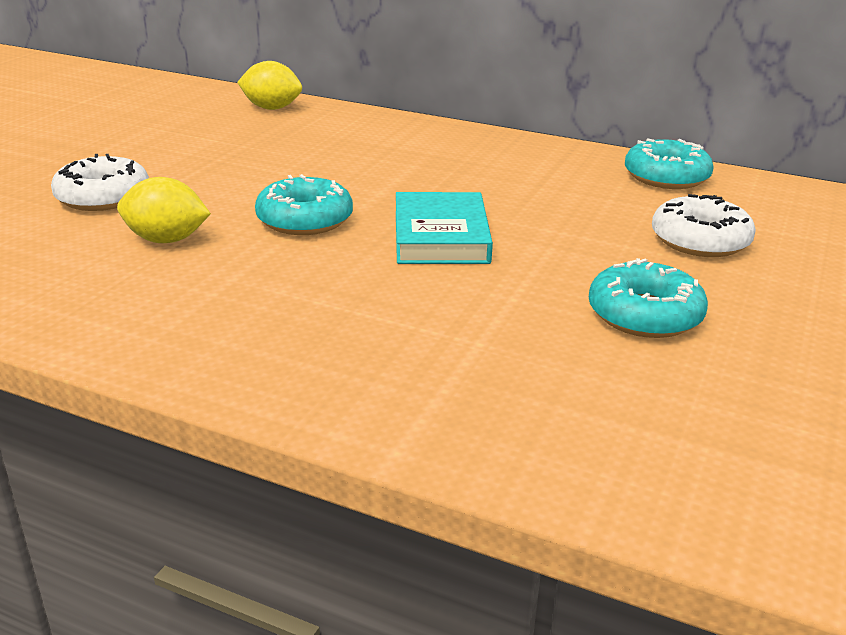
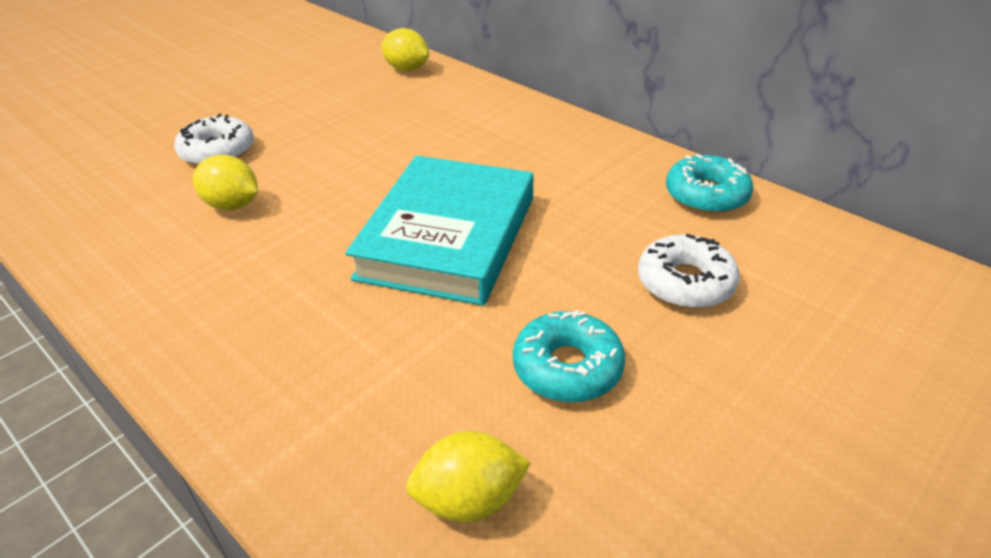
camera: 20 degrees right, 10 degrees up
turquoise donut [255,174,353,235] -> none
turquoise book [396,192,493,264] -> turquoise book [345,156,534,306], size x1.64
none -> yellow lemon [406,431,531,522]

